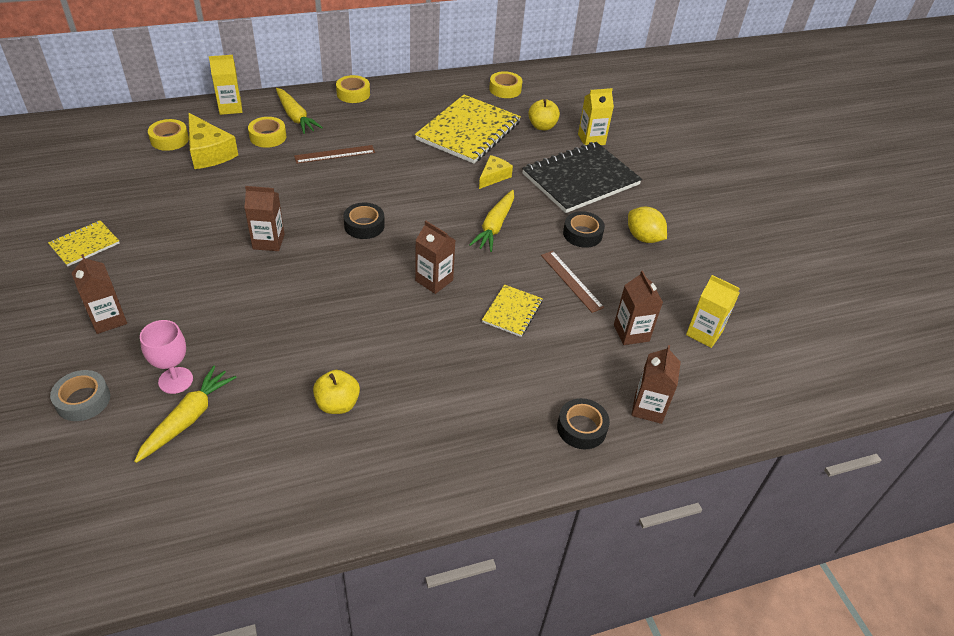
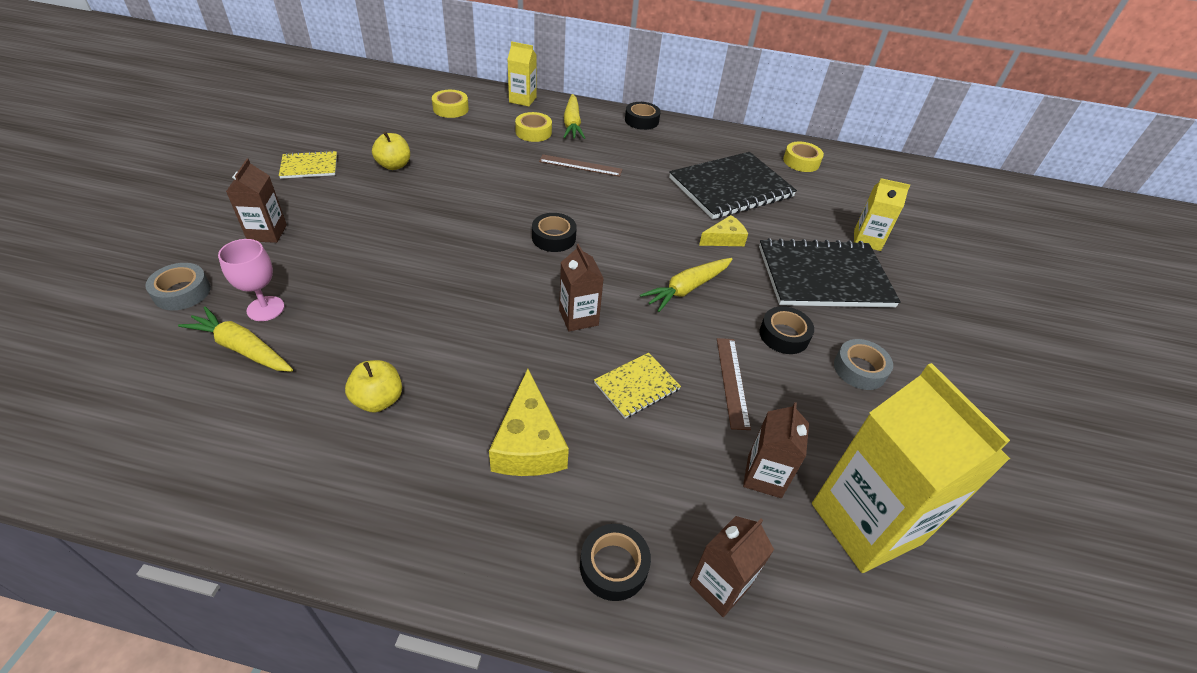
camera: 30 degrees right, 0 degrees up
yellow carrot [134,365,237,463] -> yellow carrot turned 120 degrees counterclockwise [178,307,293,372]
yellow cheese [188,113,238,169] -> yellow cheese moved to [489,369,569,476]
brown carton [244,186,285,251] -> none
yellow tape [336,75,370,103] -> black tape [625,102,661,130]
yellow notebook [415,95,521,164] -> black notebook [669,152,797,219]
yellow apple [528,99,560,130] -> yellow apple moved to [372,132,410,170]
yellow lemon [628,207,667,243] -> grey tape [834,339,893,390]
yellow carton [686,275,740,348] -> yellow carton [812,363,1010,573], size x1.96

